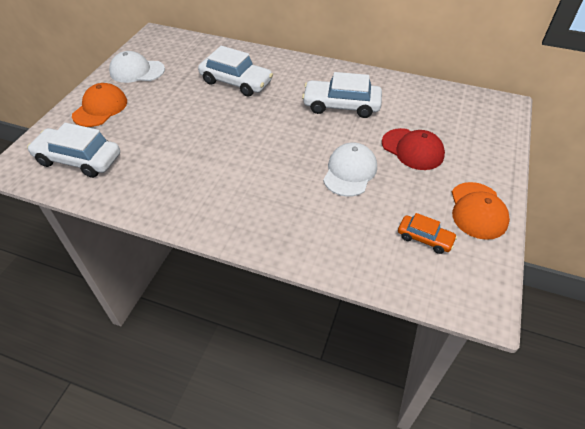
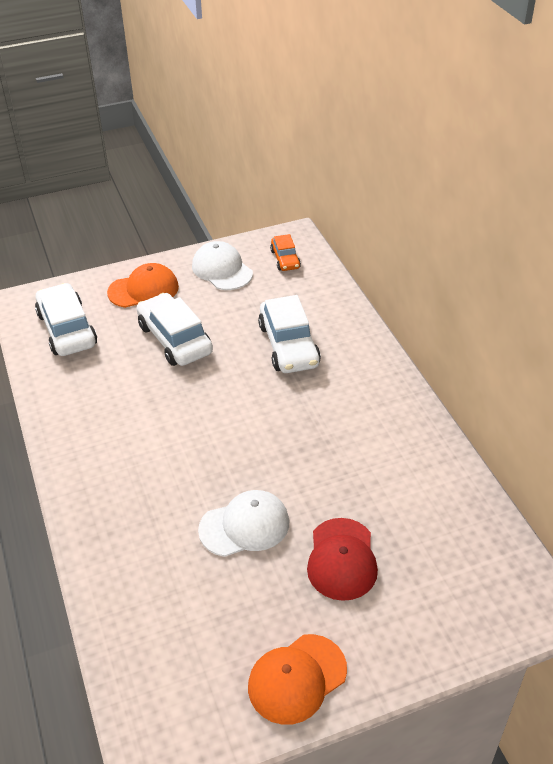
camera: 50 degrees right, 5 degrees down
white car [302,72,382,118] -> white car moved to [136,293,213,366]
orange car [398,213,457,254] -> orange car moved to [270,234,301,271]

